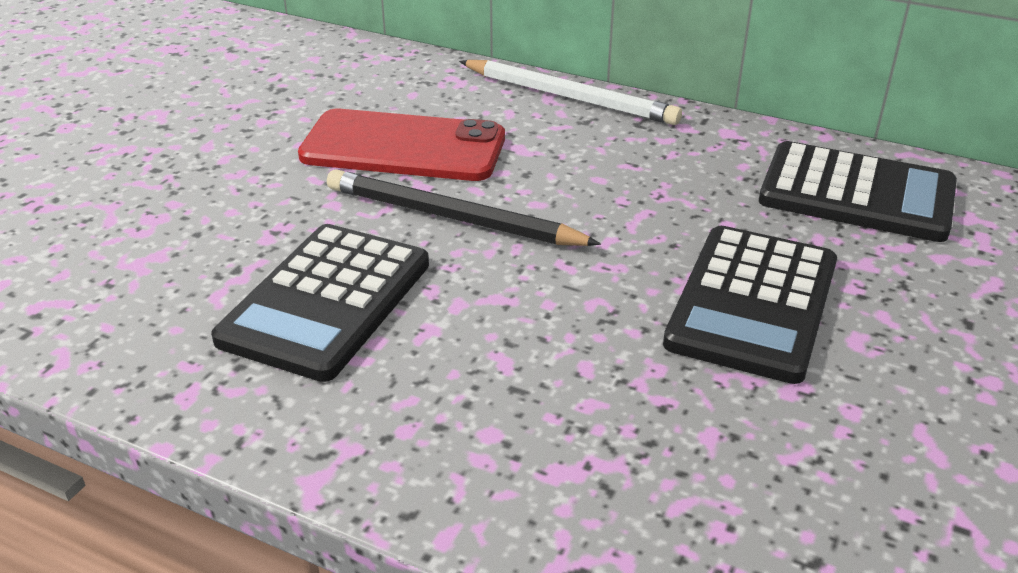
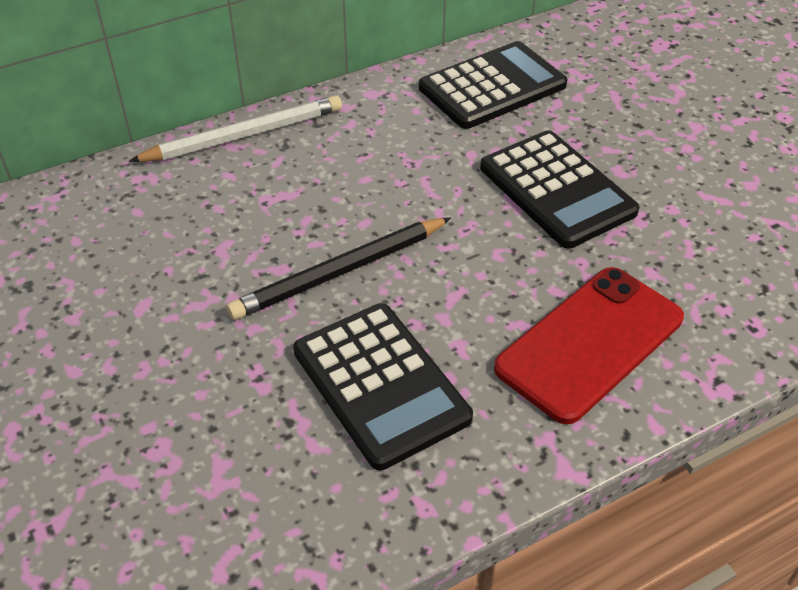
camera: 55 degrees left, 10 degrees up
red phone [298,109,505,181] -> red phone moved to [494,267,684,424]

